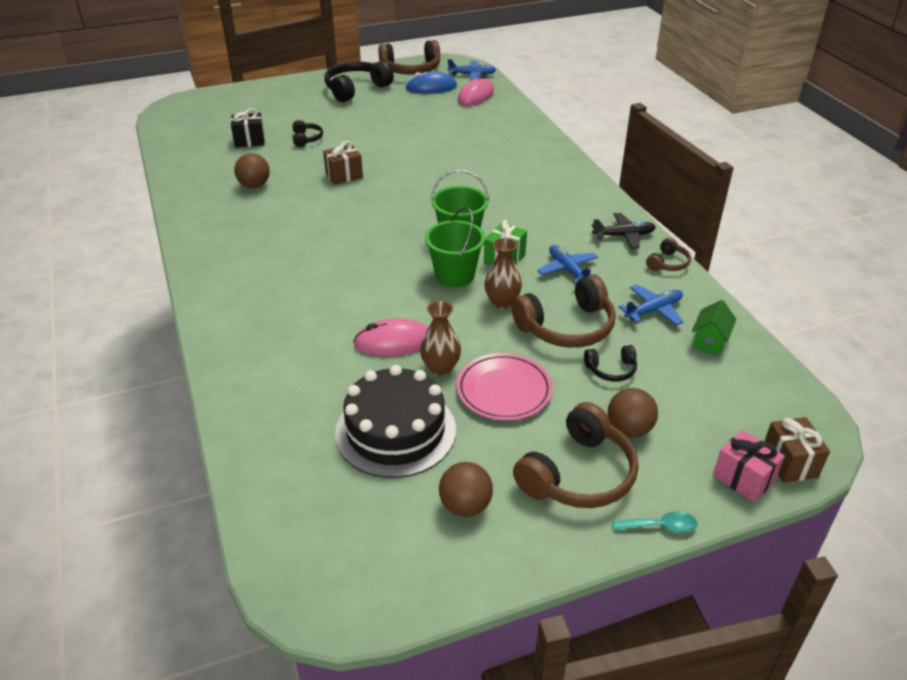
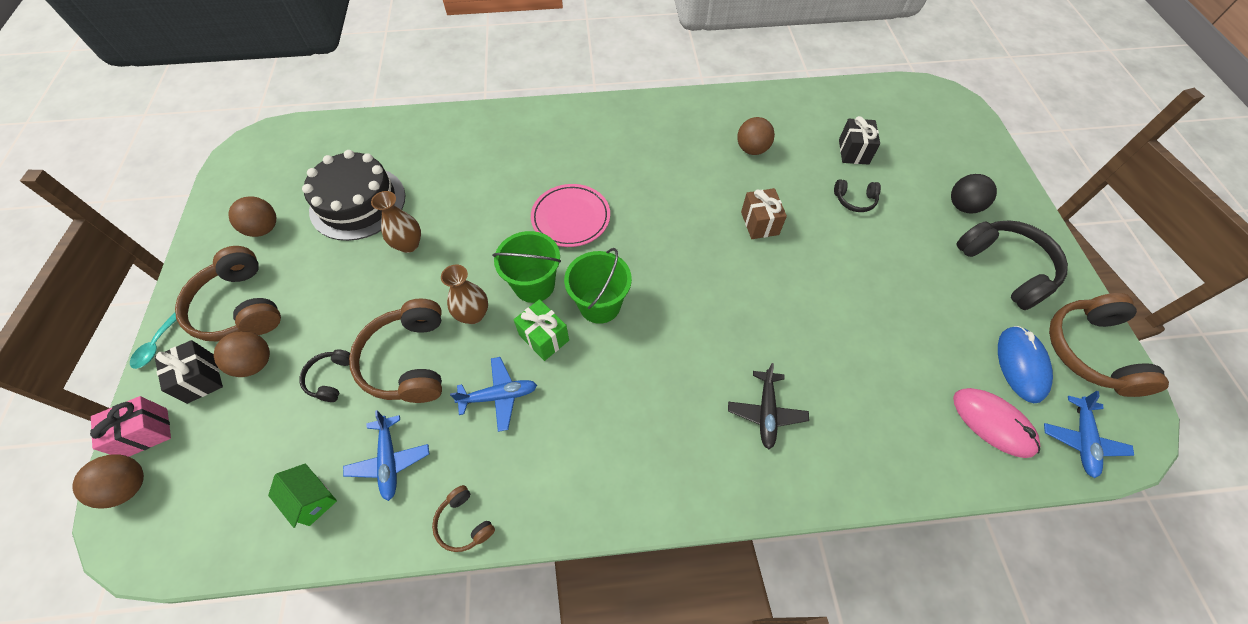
camera: 105 degrees right, 20 degrees up
pink mouse [353,318,428,356] -> none
pink plate [457,353,553,421] -> pink plate moved to [531,184,610,247]
black plane [592,213,656,249] -> black plane moved to [728,363,809,449]
brown gift [764,417,830,483] -> brown ball [72,454,144,509]
none -> black gift [155,340,223,404]
none -> black ball [951,174,997,214]

